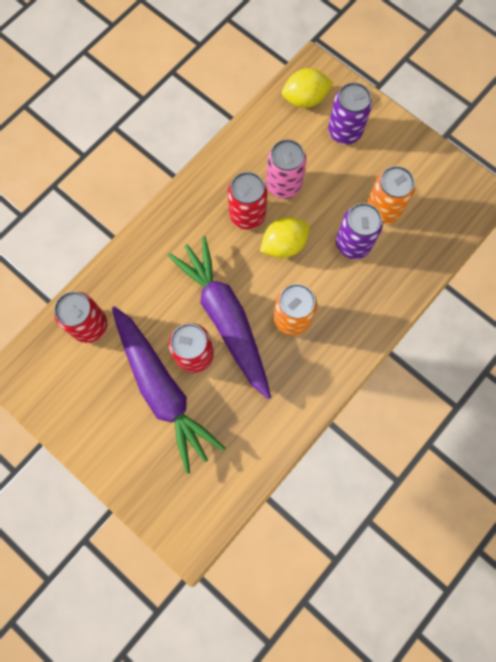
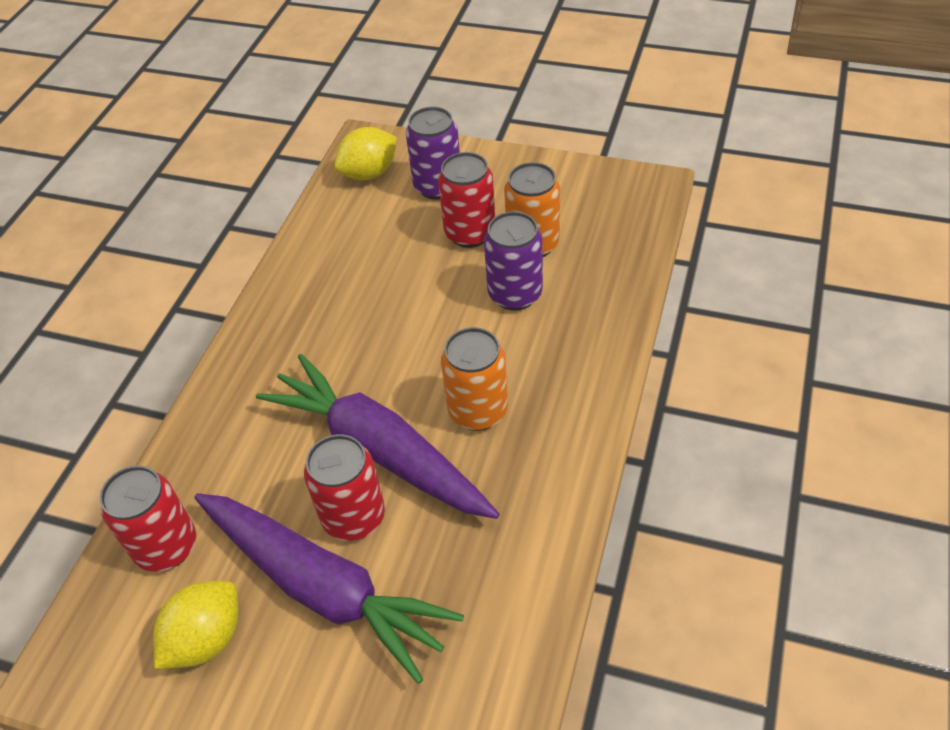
camera: 20 degrees left, 25 degrees down
red can [228,172,267,230] -> red can moved to [438,152,495,248]
yellow lemon [260,217,310,258] -> yellow lemon moved to [153,581,238,669]
pink can [266,139,307,199] -> none

